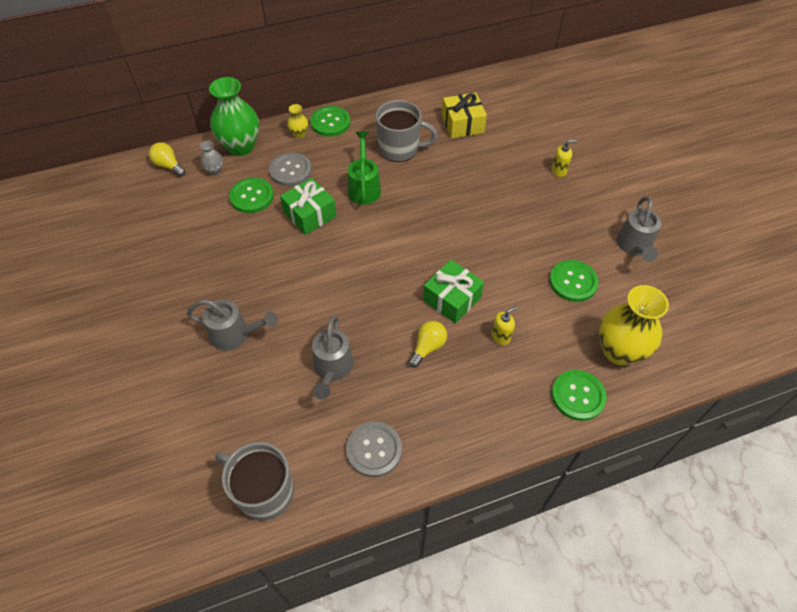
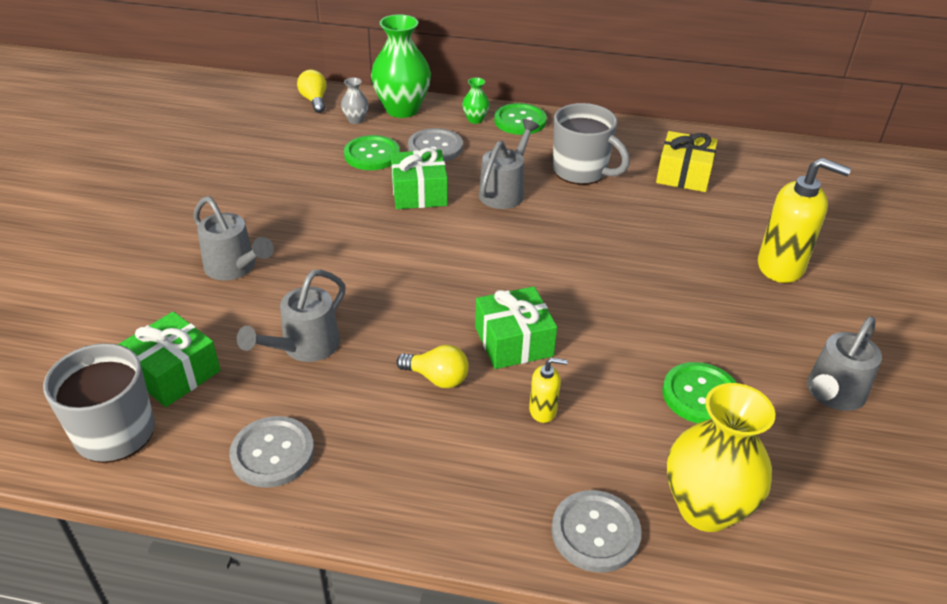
camera: 30 degrees right, 15 degrees down
yellow vase [287,104,309,138] -> green vase [462,78,490,124]
green watering can [348,131,381,205] -> grey watering can [479,119,539,209]
yellow light bulb [408,321,447,368] -> yellow light bulb turned 45 degrees clockwise [396,345,469,388]
yellow soap dispenser [552,140,578,177] -> yellow soap dispenser [758,158,851,283], size x2.05
green button [552,370,607,421] -> grey button [551,490,642,573]
none -> green gift [117,311,221,407]

